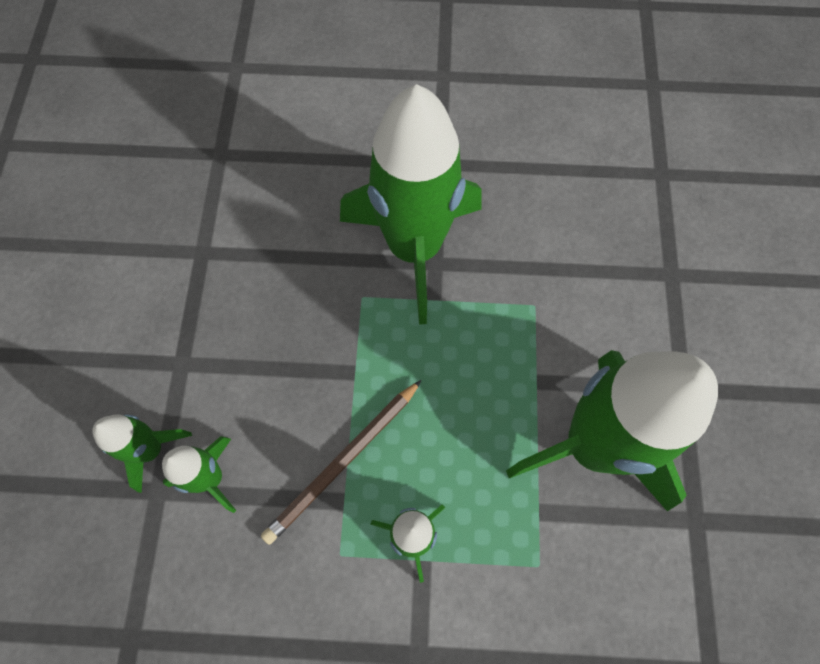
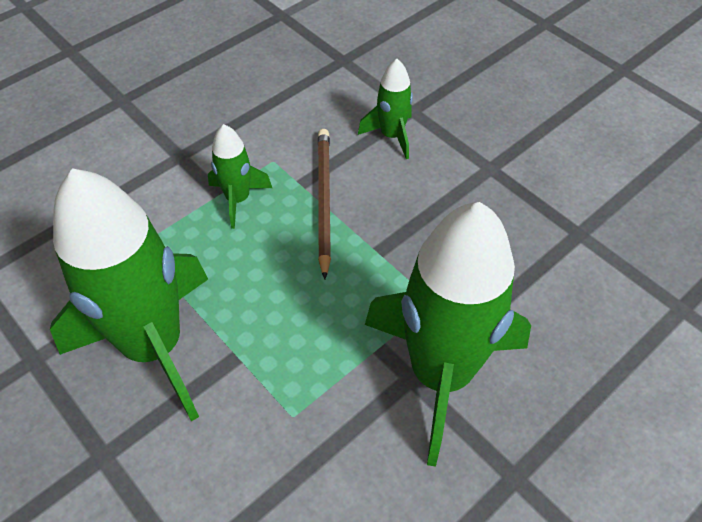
camera: 135 degrees right, 15 degrees down
green rocket [92,415,192,493] -> none

